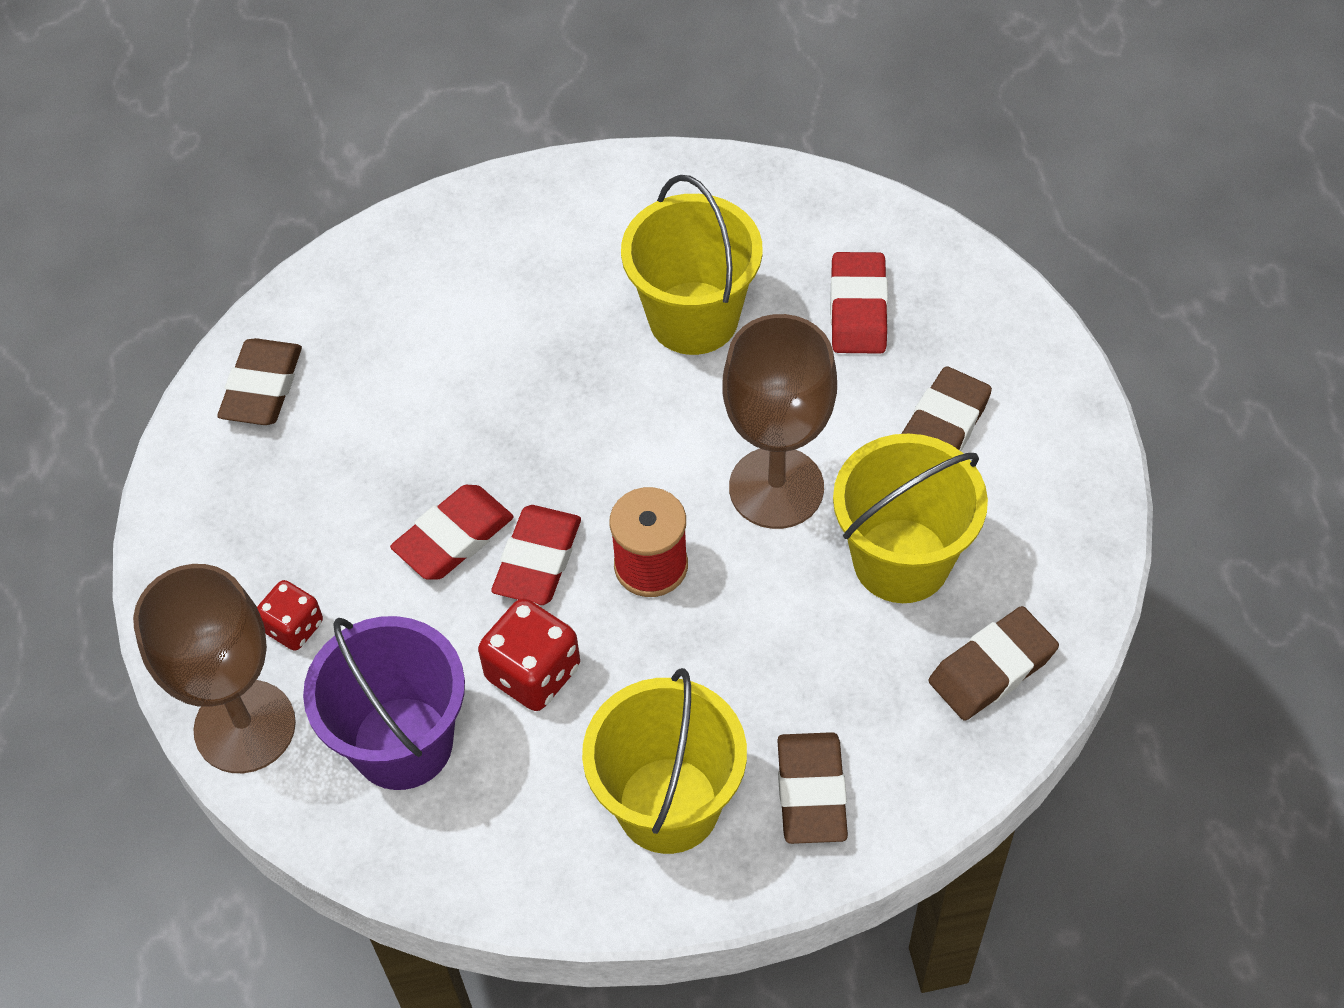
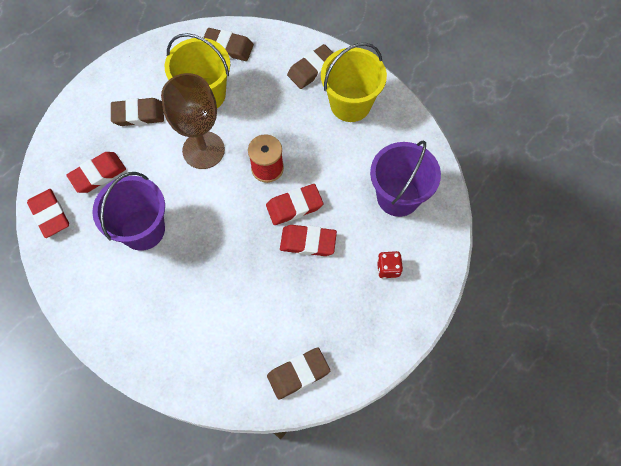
camera: 130 degrees left, 10 degrees up
brown goblet [133,564,296,773] -> none
red dice [478,598,580,711] -> none
yellow bucket [621,175,762,355] -> purple bucket [92,172,165,251]
none -> red eraser [27,189,69,238]

